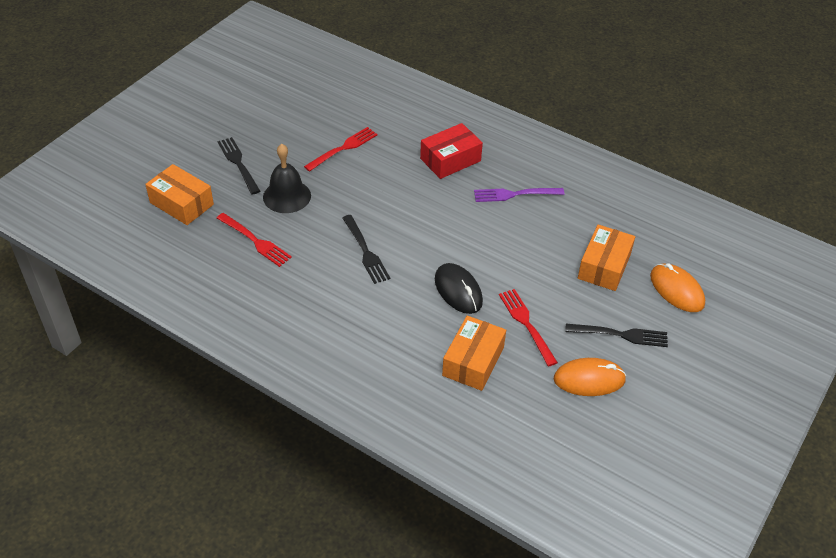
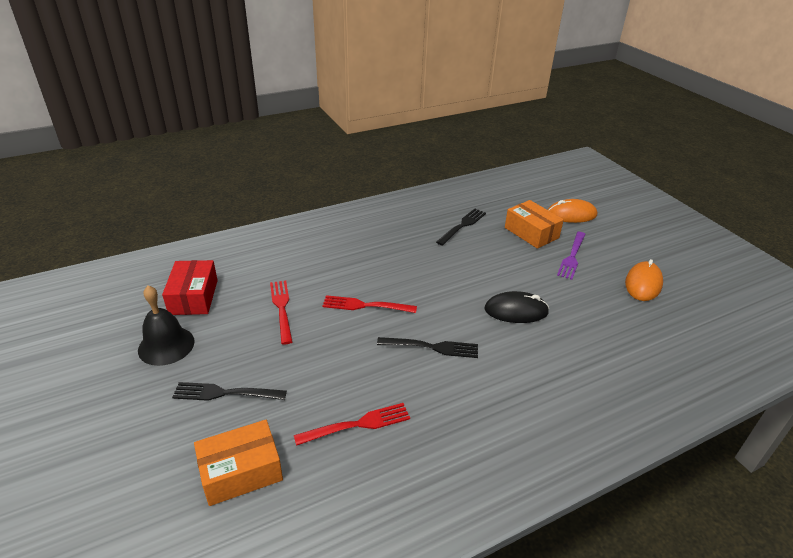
camera: 60 degrees left, 10 degrees down
black bell [263,144,311,213] -> black bell moved to [138,285,195,366]
red box [420,123,483,179] -> red box moved to [162,260,218,315]
orange box [442,316,506,391] -> none
purple fork [474,188,565,202] -> purple fork moved to [557,232,586,280]
red fork [499,289,558,366] -> red fork moved to [323,295,417,313]
black fork [565,324,668,347] -> black fork moved to [436,209,486,246]

